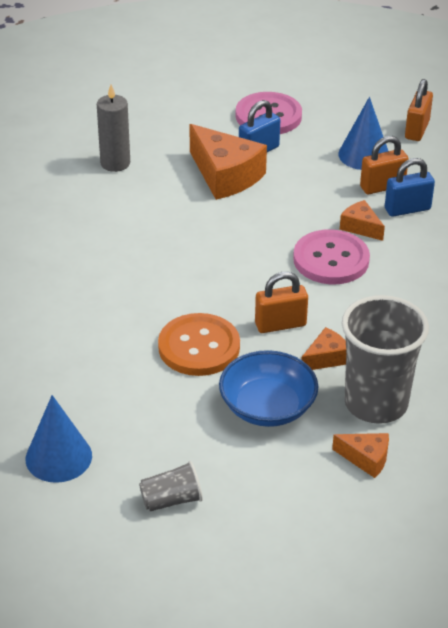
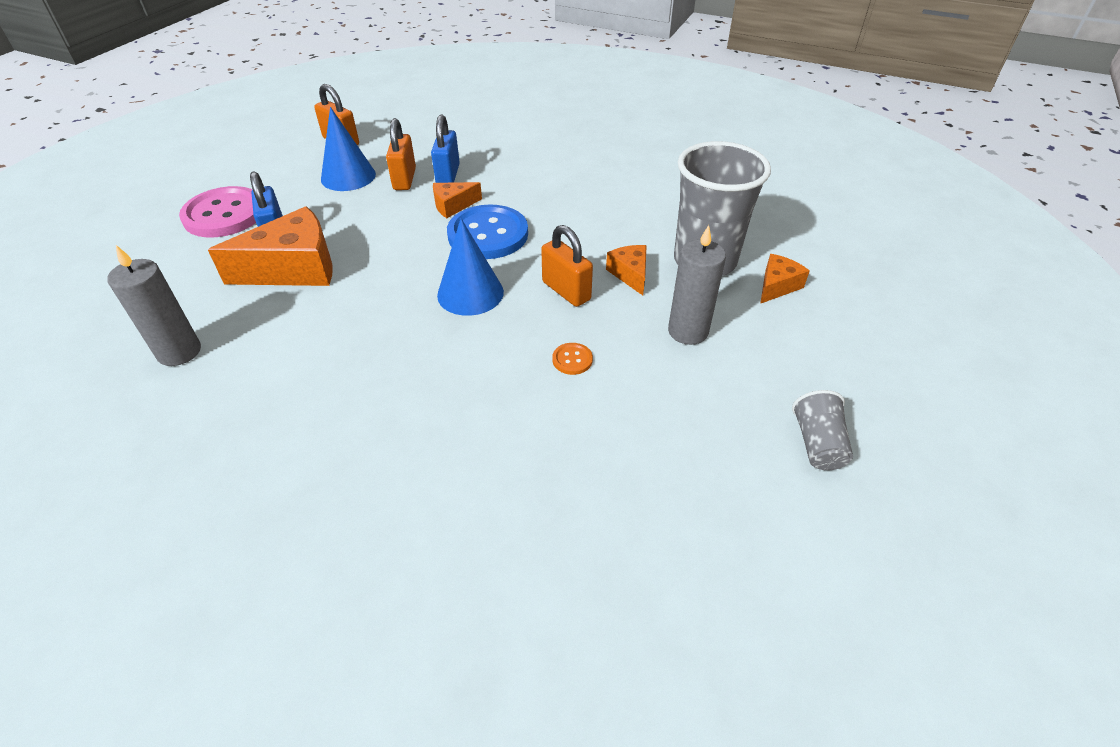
camera: 70 degrees left, 5 degrees up
blue cone [26,395,92,483] -> blue cone moved to [437,219,504,316]
orange button [158,313,240,376] -> orange button [552,343,593,375], size x0.41
blue bowl [219,350,318,427] -> grey candle [668,225,726,345]
orange padlock [255,272,308,333] -> orange padlock turned 45 degrees counterclockwise [541,225,593,307]
pink button [293,229,370,284] -> blue button [447,204,528,259]

